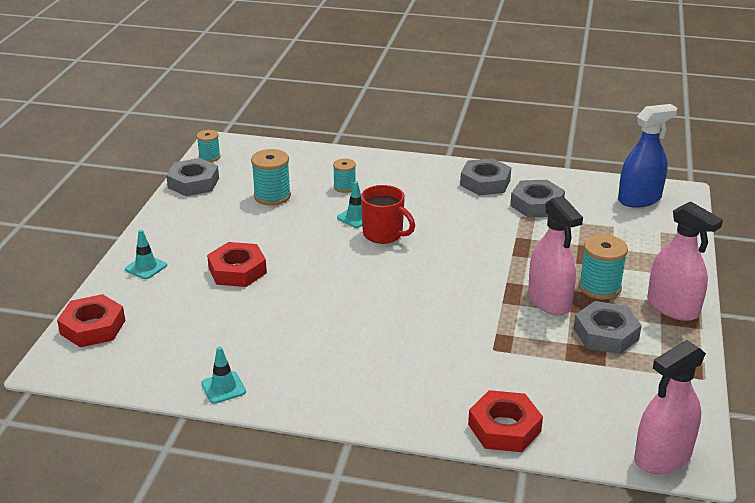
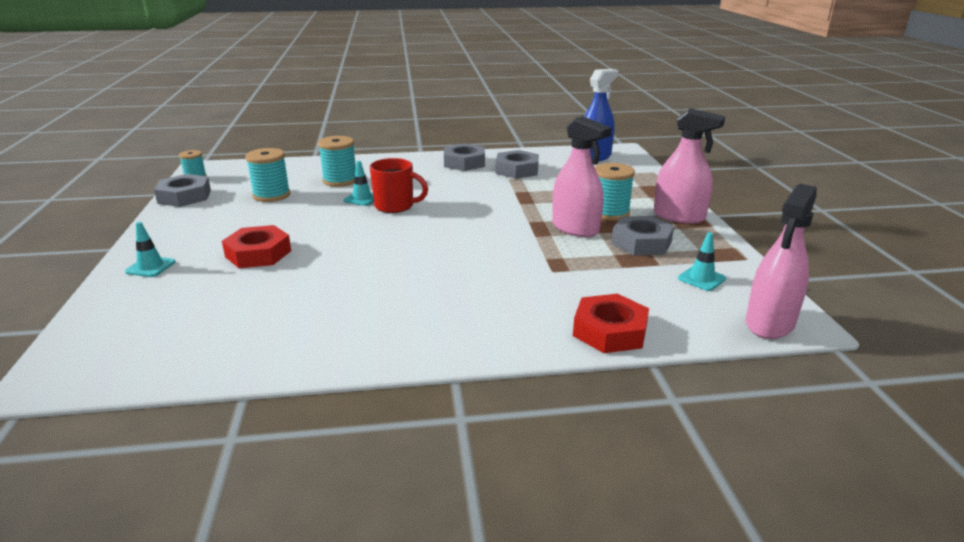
camera: 20 degrees left, 5 degrees down
red nut [57,294,125,347] -> none
turquoise traffic cone [201,346,246,404] -> turquoise traffic cone moved to [678,232,726,291]
turquoise spool [333,158,356,193] -> turquoise spool [318,136,356,187], size x1.61

